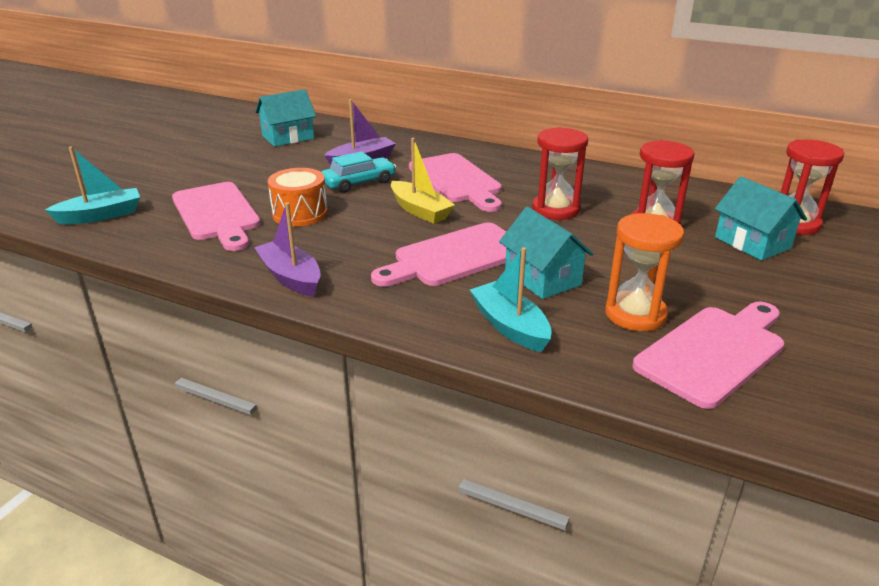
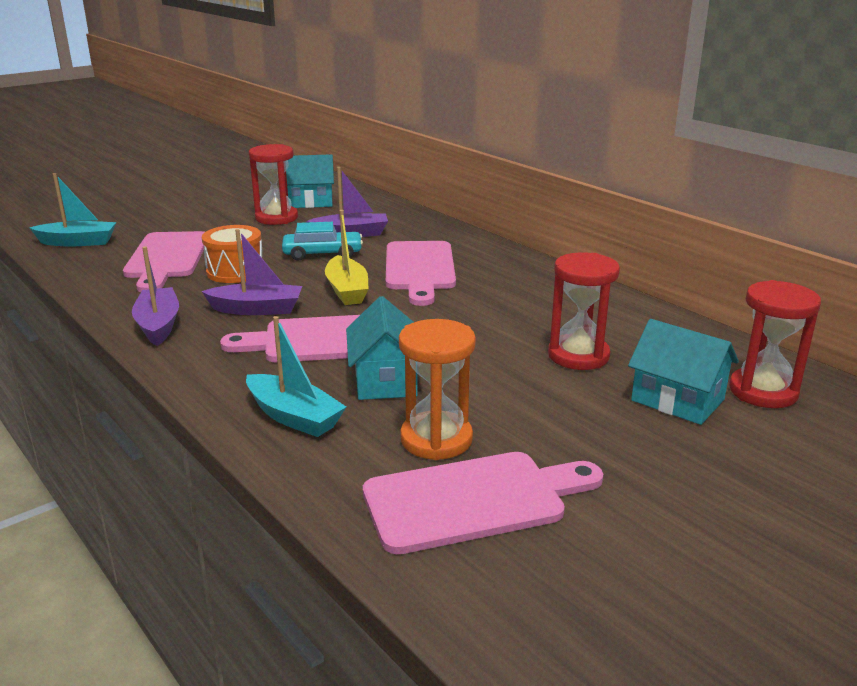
camera: 25 degrees right, 5 degrees down
turquoise boat [470,247,552,352] -> turquoise boat turned 135 degrees clockwise [246,316,346,437]
red hourglass [533,127,588,220] -> red hourglass moved to [249,144,298,225]
turquoise house [715,177,807,261] -> turquoise house turned 45 degrees counterclockwise [628,319,739,425]
none -> purple boat [201,229,302,315]

